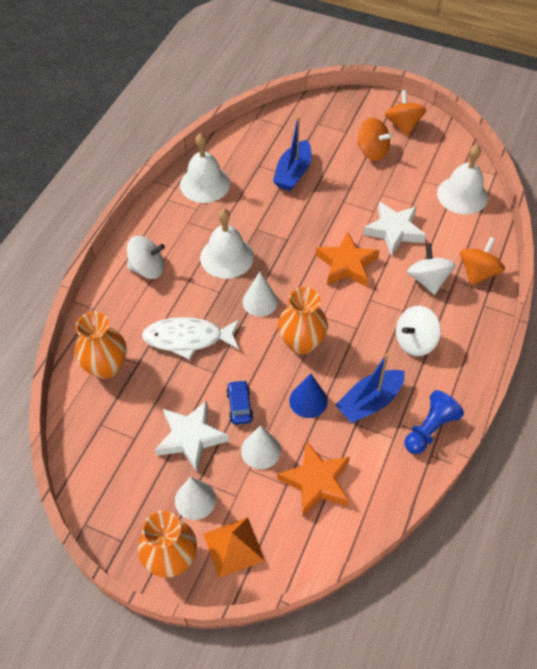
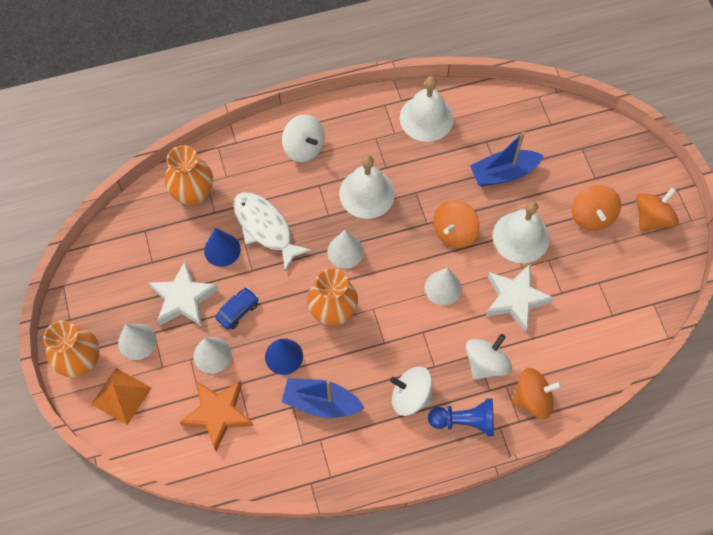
camera: 50 degrees right, 10 degrees up
orange star [316,232,380,287] -> white cone [425,267,462,305]
blue pawn [405,390,464,454] -> blue pawn moved to [428,398,494,436]
white bell [437,144,488,214] -> white bell moved to [492,201,550,263]
none -> blue cone [204,228,241,267]
none -> orange spinning top [433,200,480,248]

